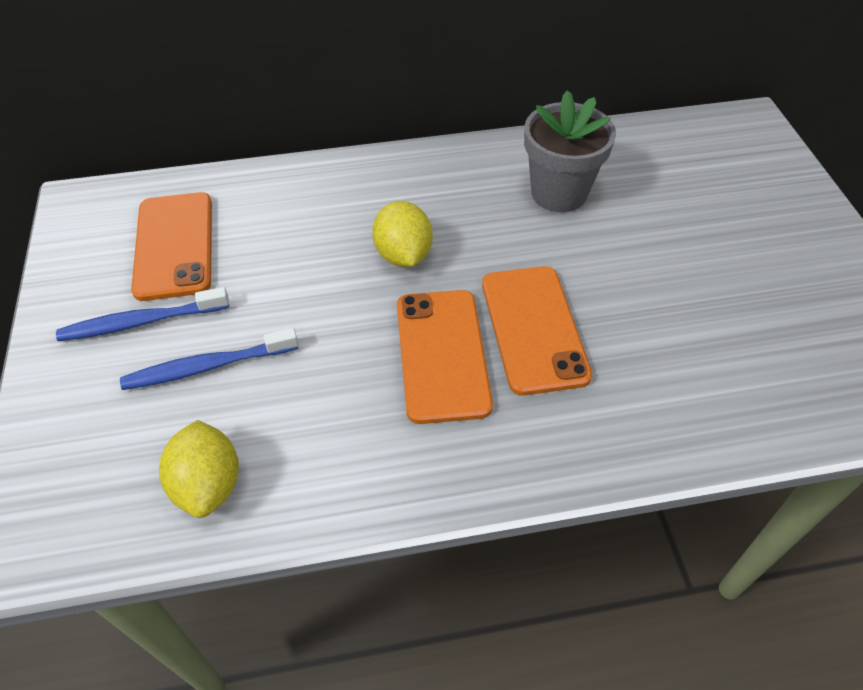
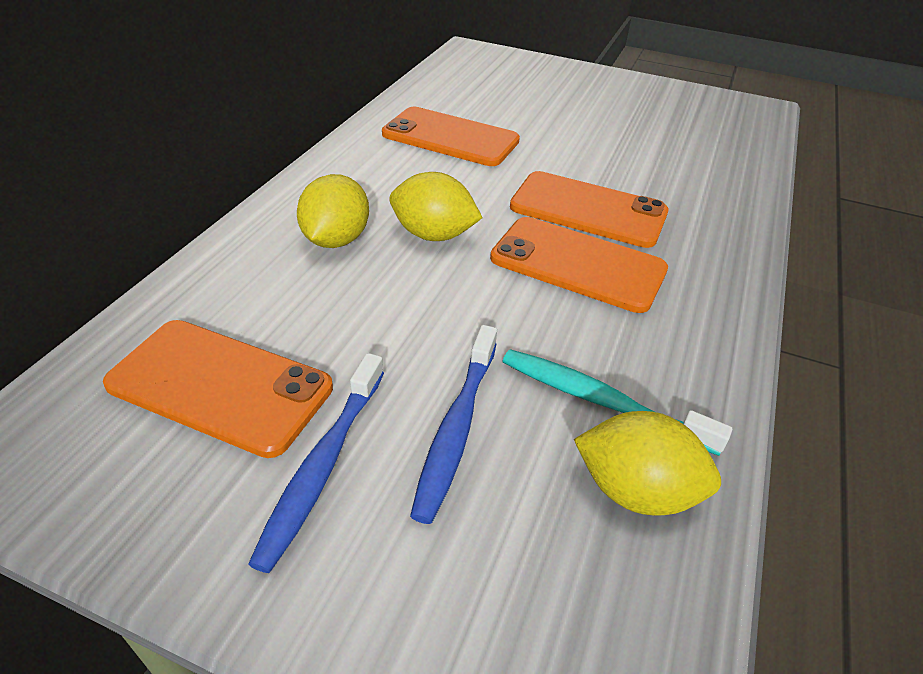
camera: 60 degrees left, 10 degrees down
grey flower pot [524,90,616,212] -> orange phone [382,107,520,166]
none -> yellow lemon [297,174,369,248]
none -> turquoise toothbrush [502,349,732,456]

